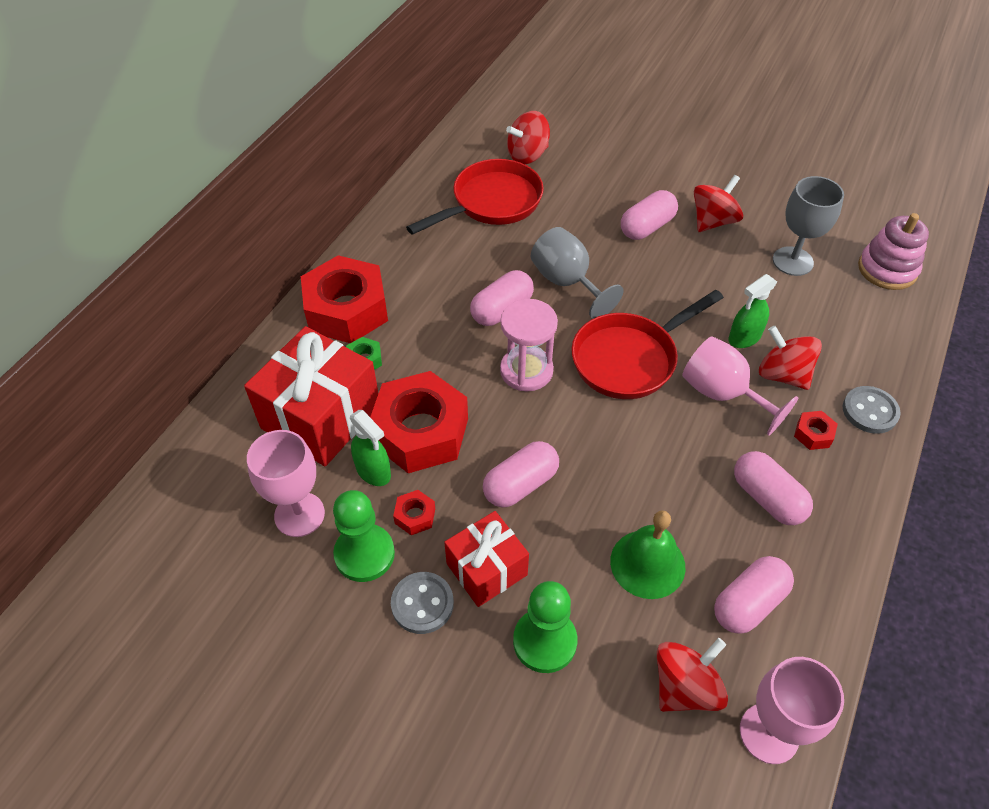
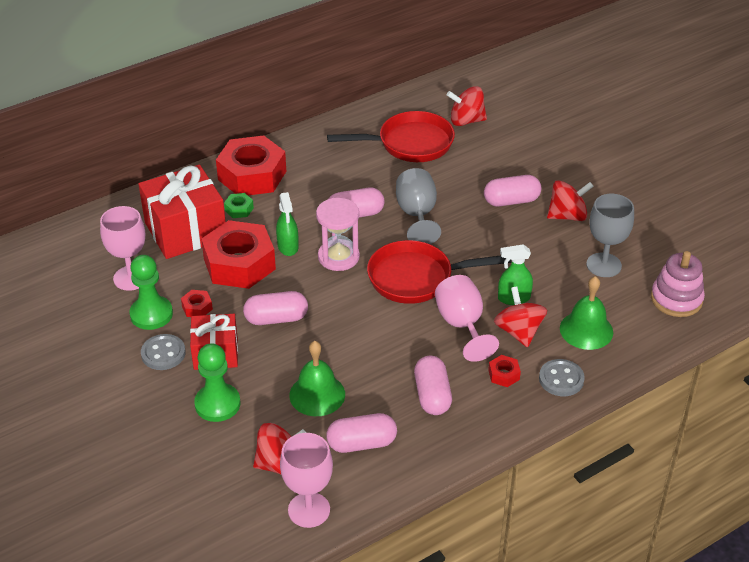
camera: 30 degrees right, 10 degrees down
green spray bottle [350,410,391,486] -> green spray bottle moved to [276,192,299,256]
none -> green bell [560,276,613,350]

